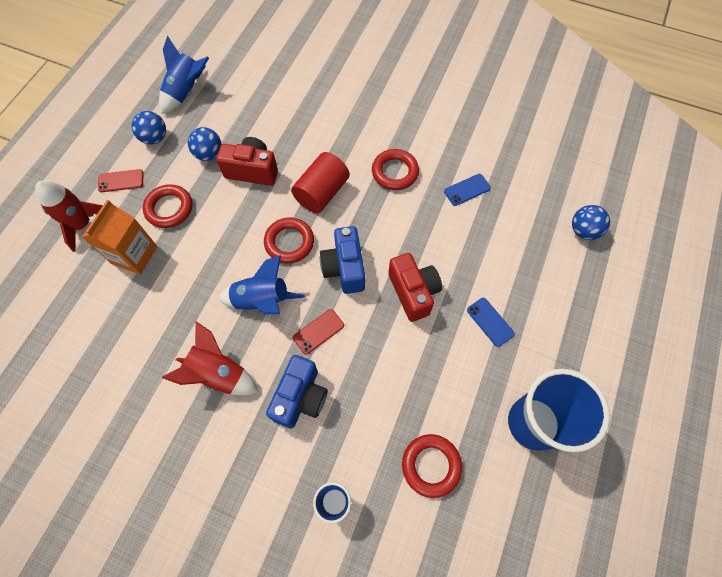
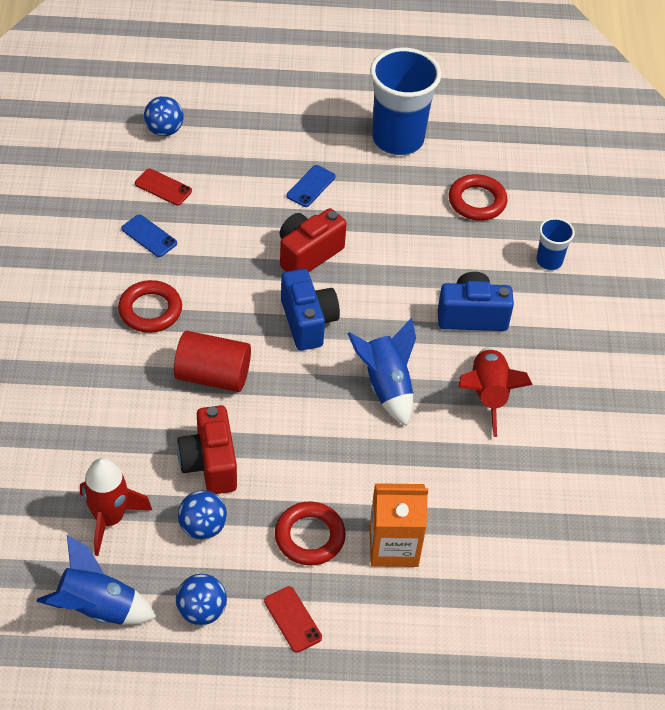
camera: 115 degrees left, 15 degrees down
red rocket [35,180,103,252] -> red rocket moved to [80,458,152,556]
red ring [264,217,314,263] -> none
red phone [293,309,344,354] -> red phone moved to [135,169,192,206]
blue camera [320,226,365,294] -> blue camera turned 75 degrees counterclockwise [281,269,340,351]

